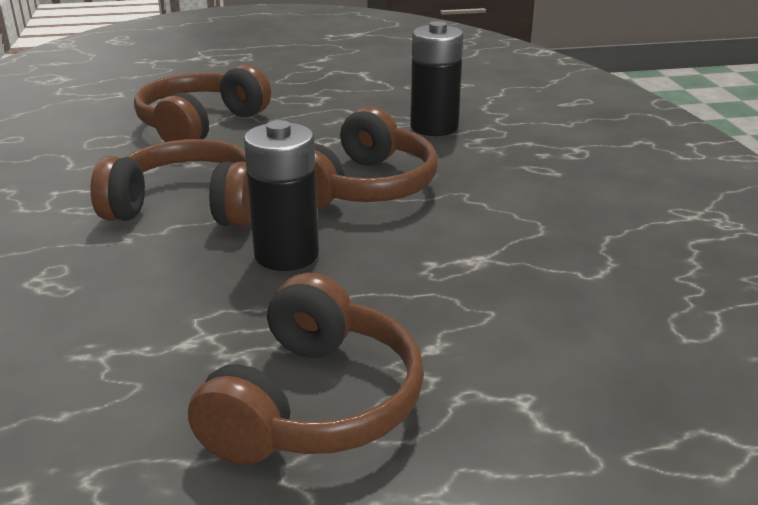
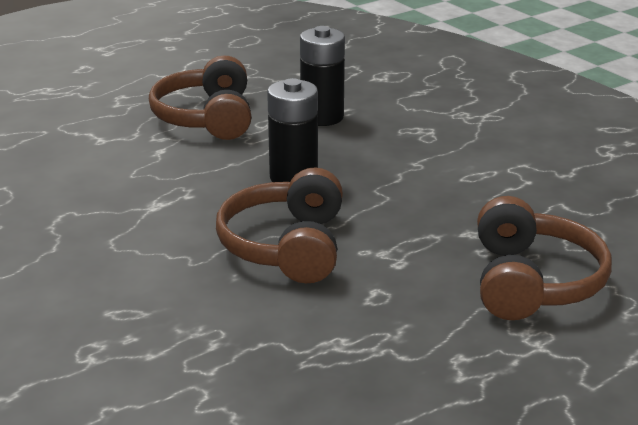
camera: 155 degrees right, 0 degrees up
brown headphones [91,139,251,227] -> none
black battery [410,21,463,136] -> black battery moved to [300,26,345,126]

